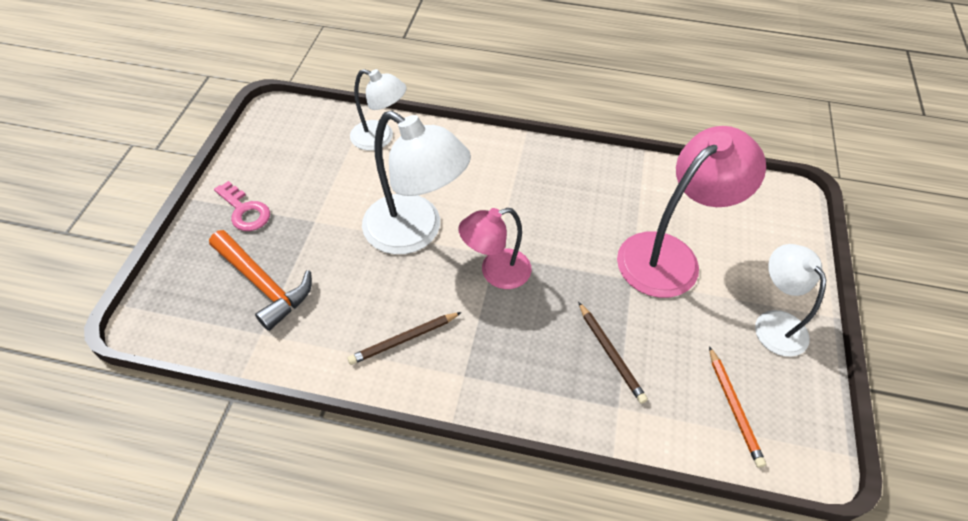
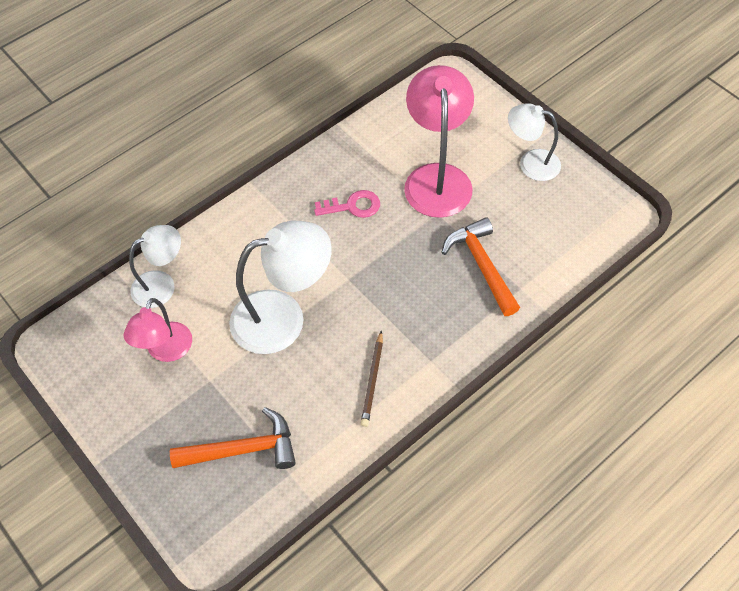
camera: 50 degrees left, 5 degrees up
pink key [214,181,270,231] -> pink key moved to [314,190,380,218]
pink lamp [458,208,532,289] -> pink lamp moved to [124,298,192,362]
brown pencil [578,302,648,404] -> orange hammer [441,217,520,316]
orange pencil [709,346,766,468] -> none

